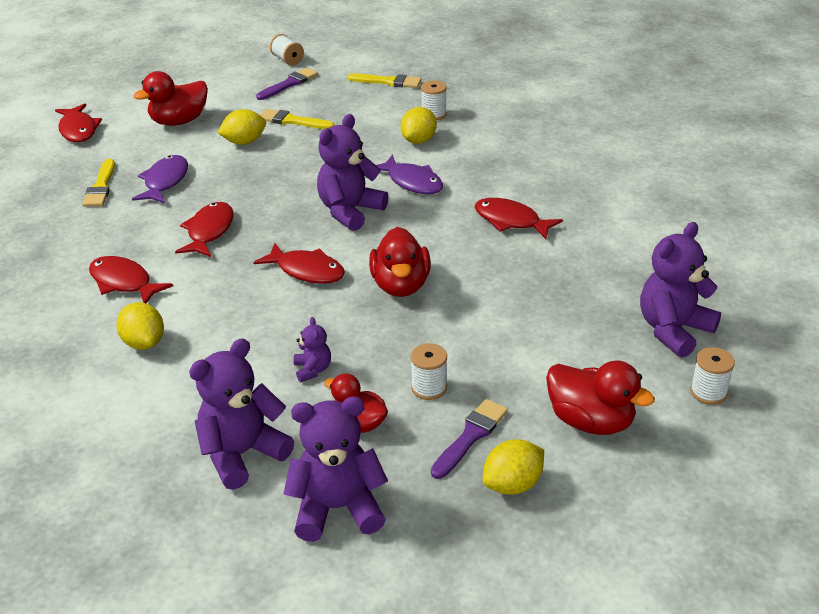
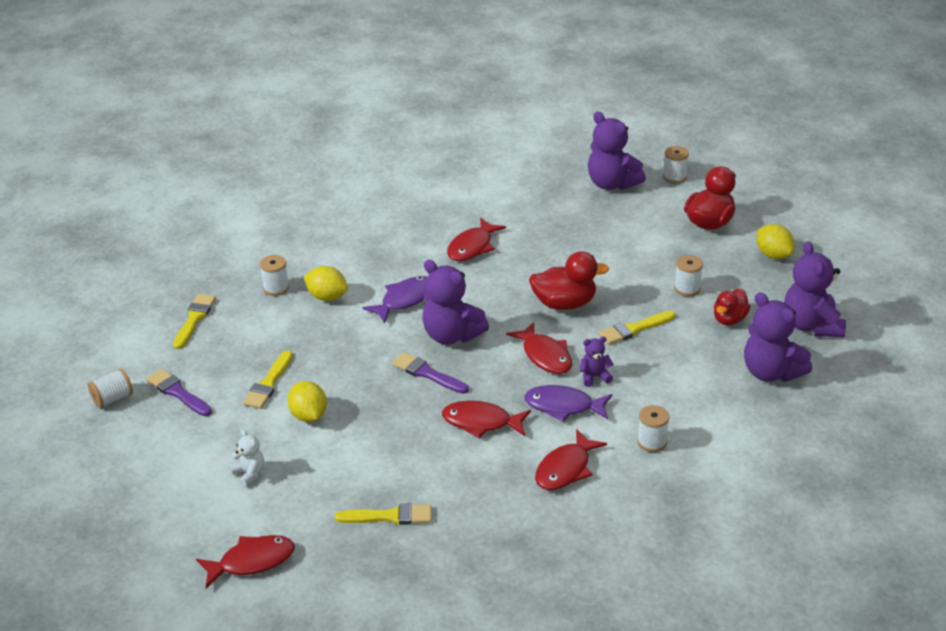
camera: 90 degrees left, 0 degrees up
yellow lemon [116,302,164,350] -> white spool [637,405,669,452]
purple fish [132,155,188,203] -> purple fish moved to [524,385,612,422]
red duck [133,71,208,126] -> white teddy bear [230,430,264,487]
red fish [253,243,345,284] -> red fish turned 120 degrees clockwise [506,322,572,374]
purple teddy bear [294,317,331,382] -> purple teddy bear moved to [580,336,614,387]
purple brush [431,399,508,479] -> purple brush moved to [392,352,469,394]
none -> yellow brush [599,311,675,345]

